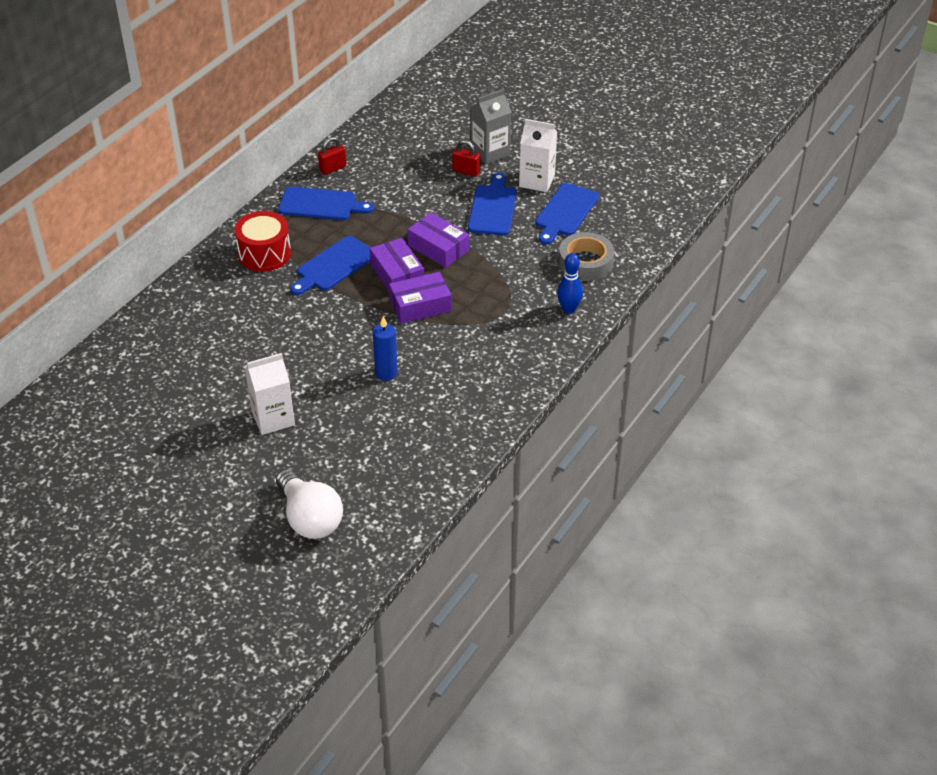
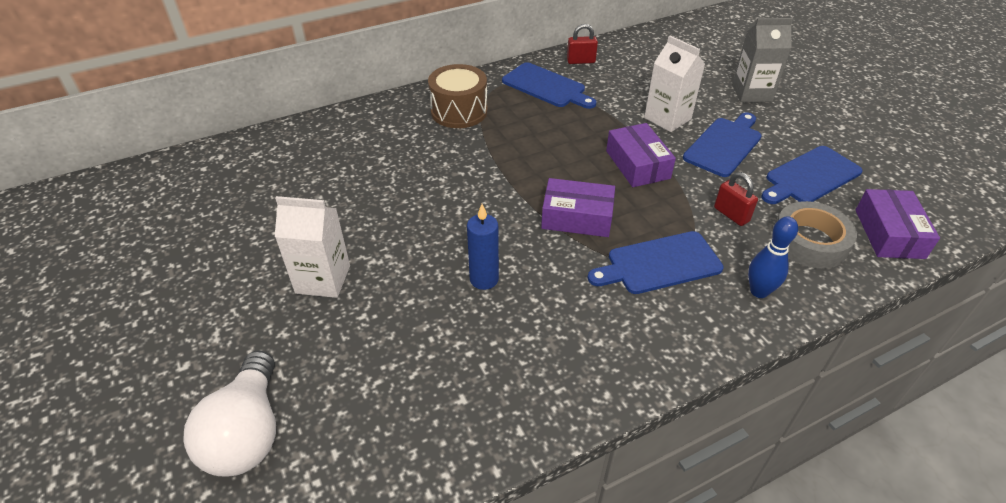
camera: 30 degrees right, 0 degrees up
red drum [234,211,291,272] -> brown drum [428,64,487,128]
blue cutting board [290,236,370,295] -> blue cutting board moved to [588,231,724,294]
purple box [370,238,425,291] -> purple box moved to [856,189,940,259]
red padlock [452,140,480,177] -> red padlock moved to [714,172,758,226]
white carton [519,119,557,192] -> white carton moved to [644,36,705,132]

